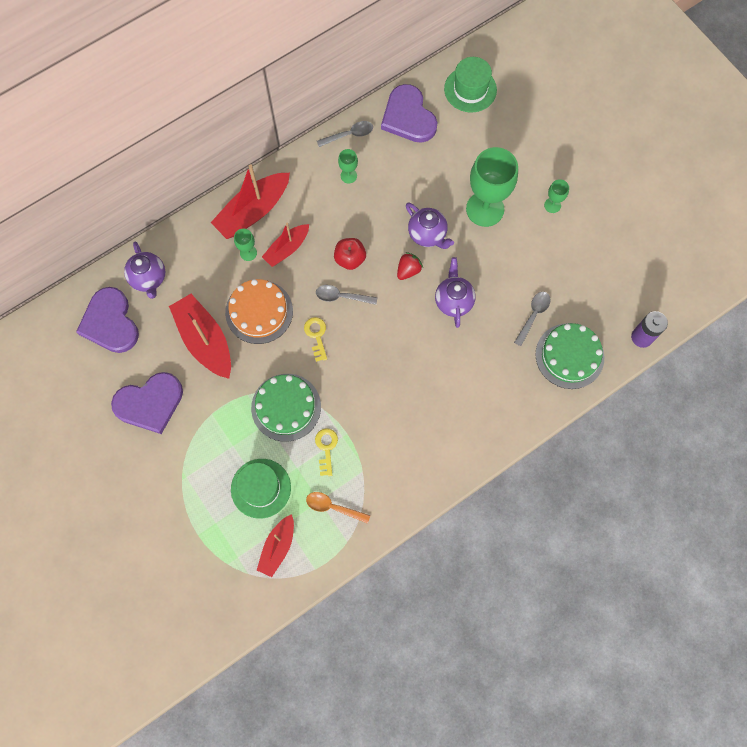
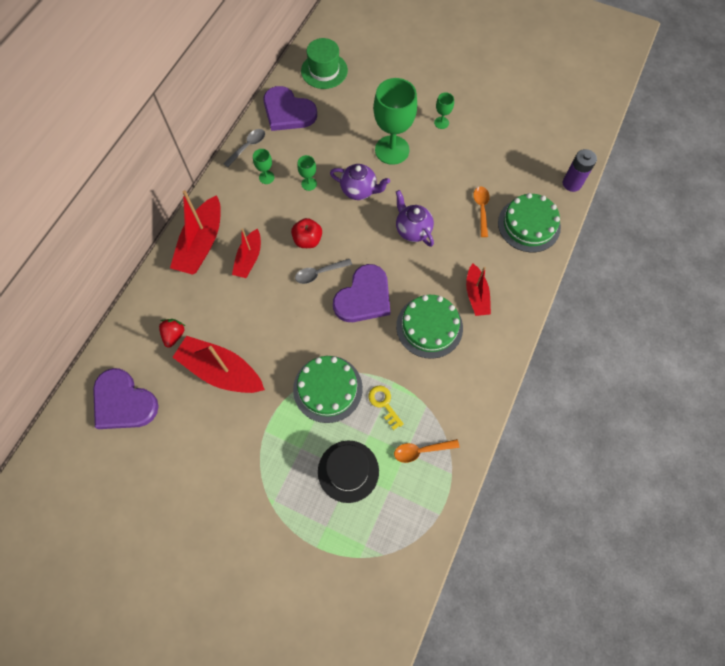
camera: 30 degrees left, 5 degrees down
purple heart [111,372,183,434] -> purple heart moved to [333,264,390,322]
purple teapot [124,241,165,299] -> none
orange cake [225,279,293,344] -> none
green hat [231,459,291,519] -> black hat [318,441,379,503]
green goblet [234,229,257,261] -> green goblet moved to [297,155,317,191]
red boat [257,514,294,577] -> red boat moved to [466,264,491,316]
yellow key [304,317,327,362] -> none
red strawberry [397,252,423,280] -> red strawberry moved to [159,319,185,348]
grey spoon [514,292,551,346] -> orange spoon [473,186,490,237]
none -> green cake [396,295,463,359]

